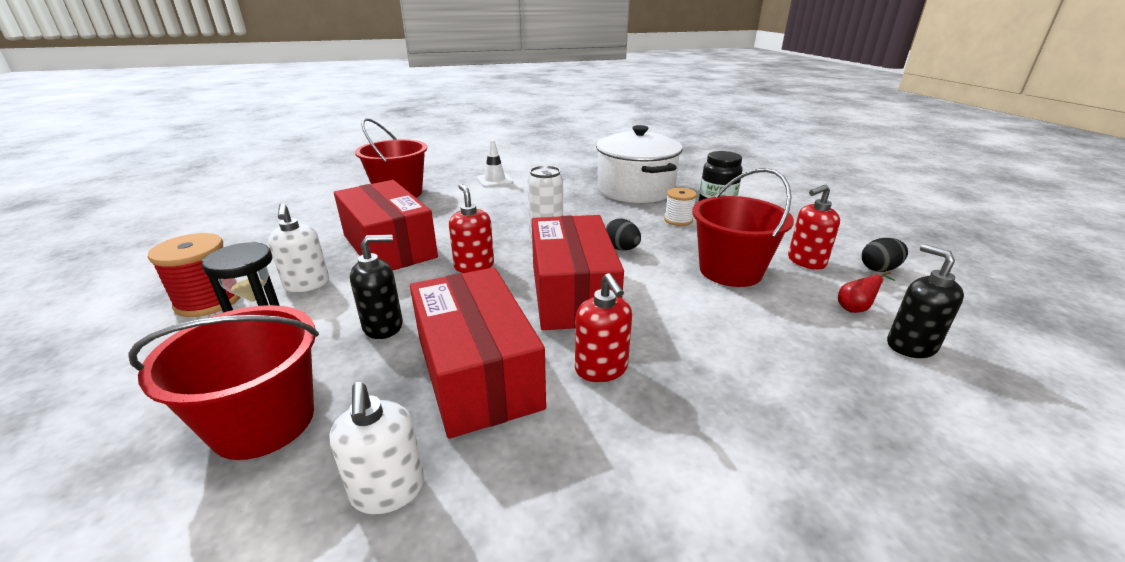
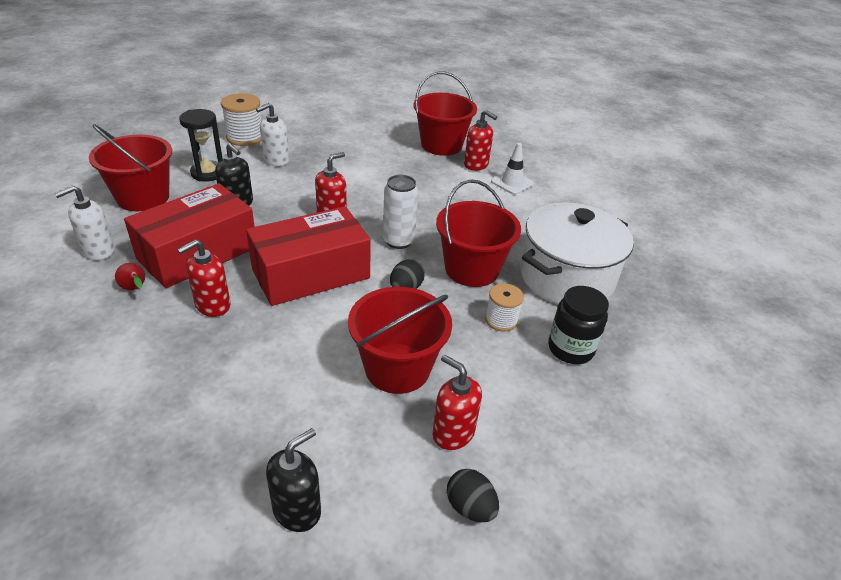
camera: 65 degrees right, 10 degrees up
red spool [148,233,240,317] -> white spool [221,93,261,146]
red box [334,180,438,271] -> none
red pear [838,271,896,313] -> red pear moved to [115,263,145,290]
none -> red bucket [436,179,521,287]
none -> red soap dispenser [464,110,497,171]

